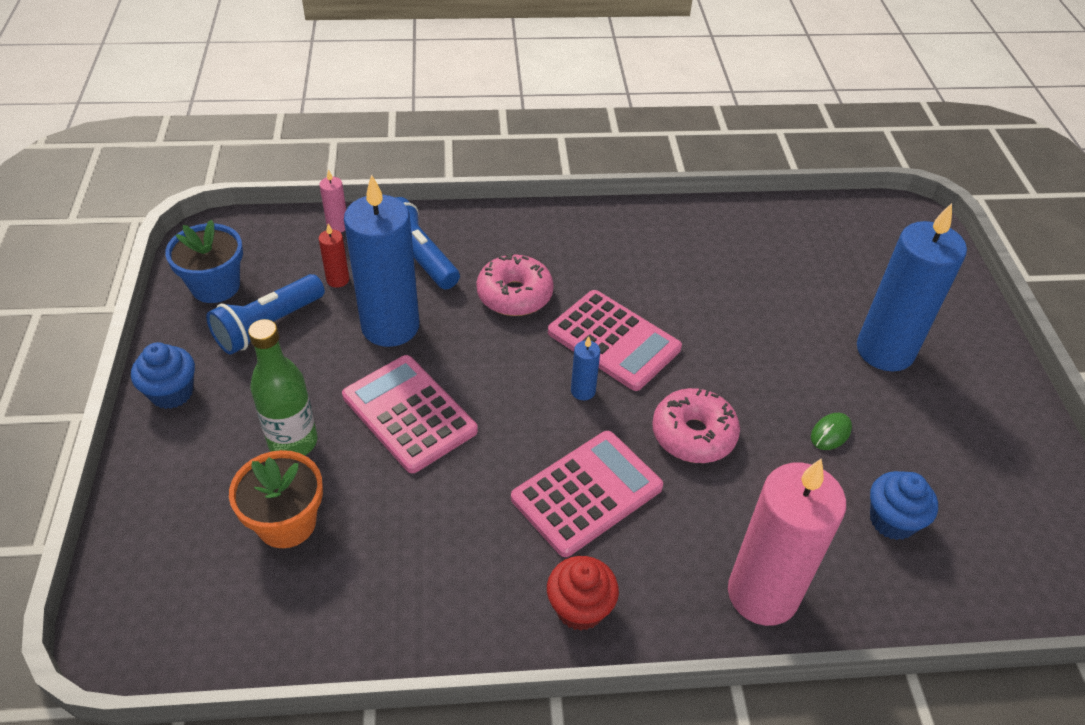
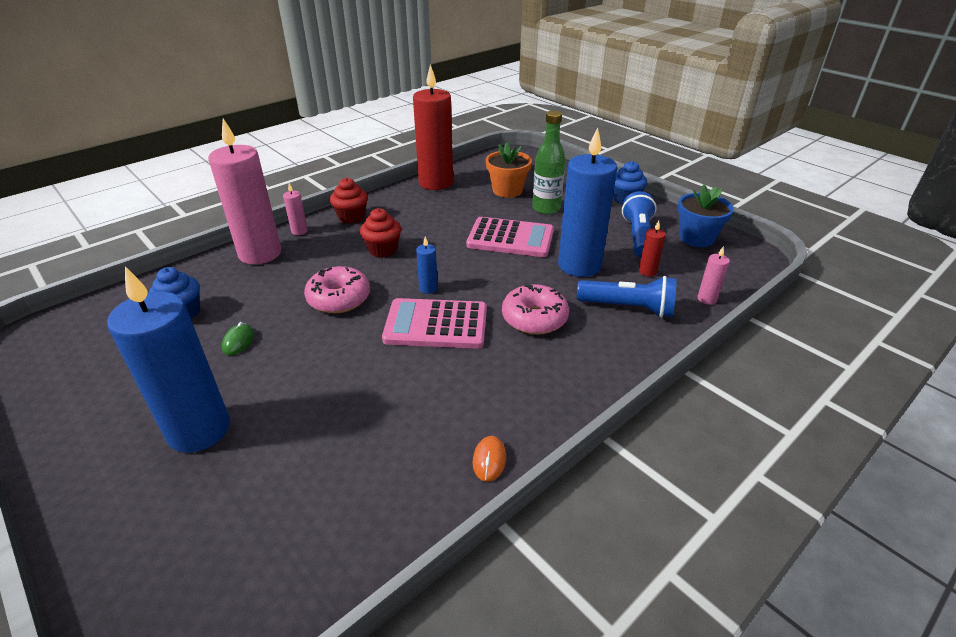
camera: 145 degrees right, 10 degrees down
pink calculator [511,431,663,557] -> red cupcake [360,208,401,258]
none -> pink candle [283,183,308,235]
none -> red candle [413,64,453,190]
none -> orange mouse [473,436,506,482]

